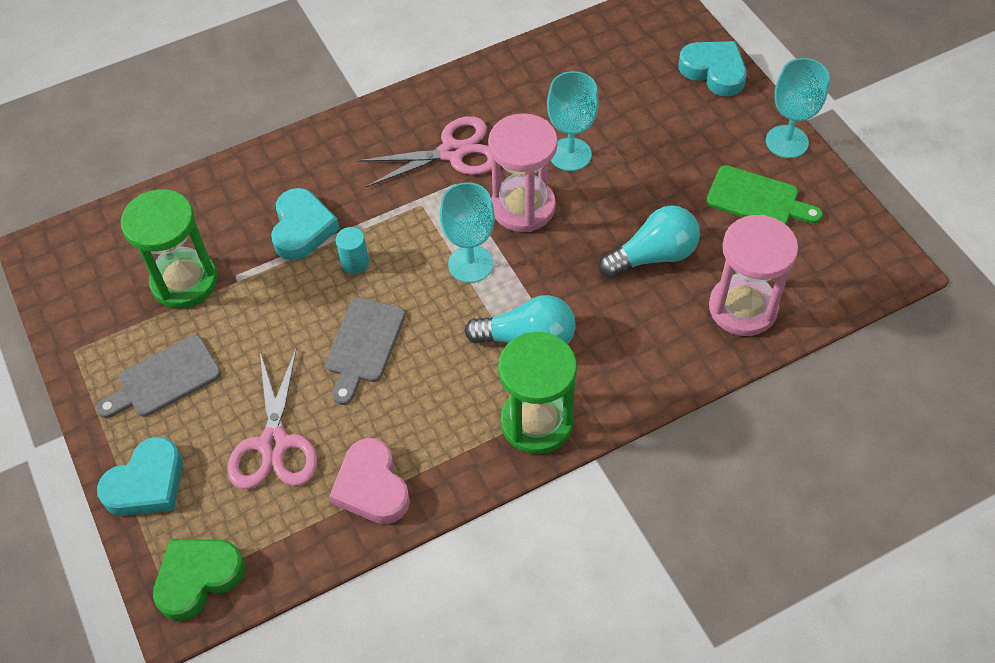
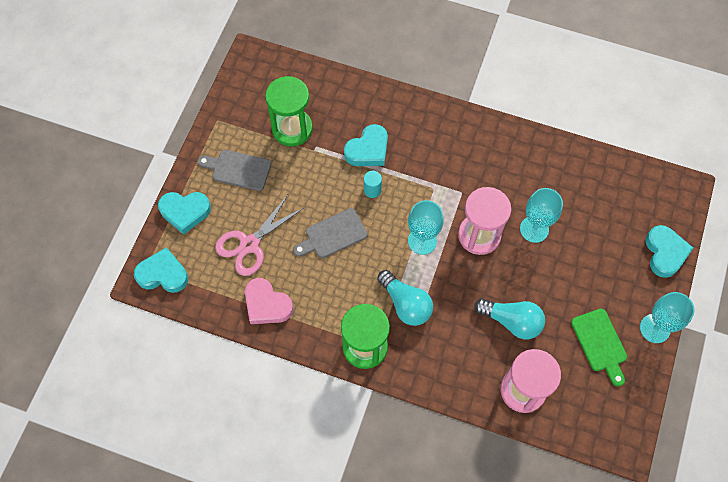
camera: 45 degrees right, 10 degrees up
green heart [153,539,245,621] -> turquoise heart [134,247,188,293]
pink heart [329,438,410,524] -> pink heart turned 75 degrees counterclockwise [245,278,293,324]
pink scissors [357,116,492,187] -> none

